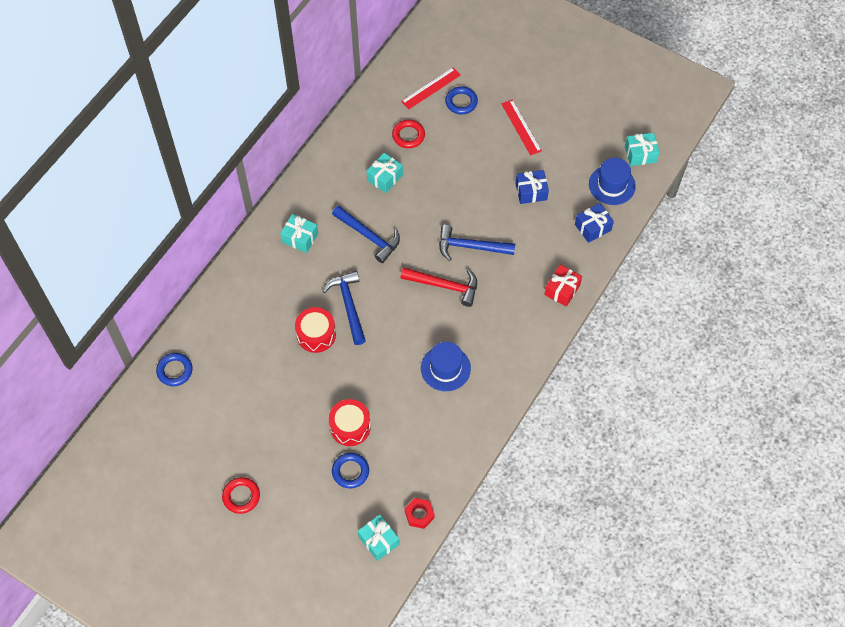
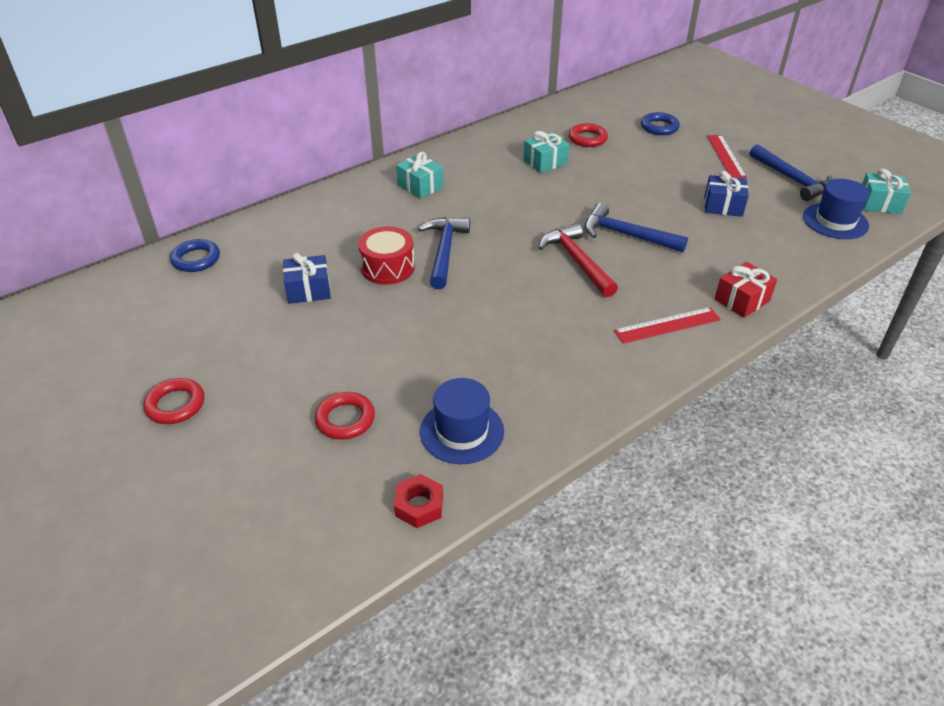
camera: 20 degrees right, 20 degrees down
red drum [329,399,371,446] -> none
blue hammer [332,206,400,263] -> blue hammer moved to [749,144,833,201]
blue ring [332,453,369,488] -> red ring [315,392,375,440]
turquoise gift [358,515,399,561] -> none
red hammer [400,267,477,307] -> red hammer turned 150 degrees counterclockwise [539,223,618,297]
red ruler [401,67,461,109] -> red ruler moved to [614,307,721,344]
blue hat [421,342,471,391] -> blue hat moved to [420,378,504,464]
blue gift [575,203,614,243] -> blue gift moved to [283,253,331,304]

